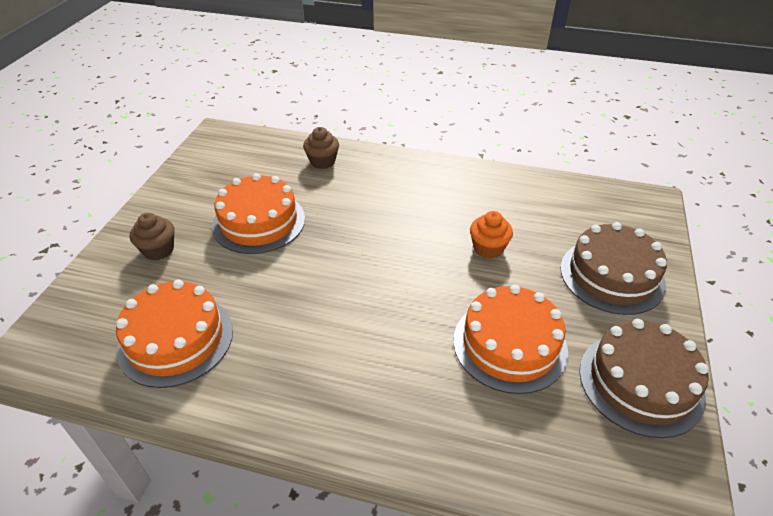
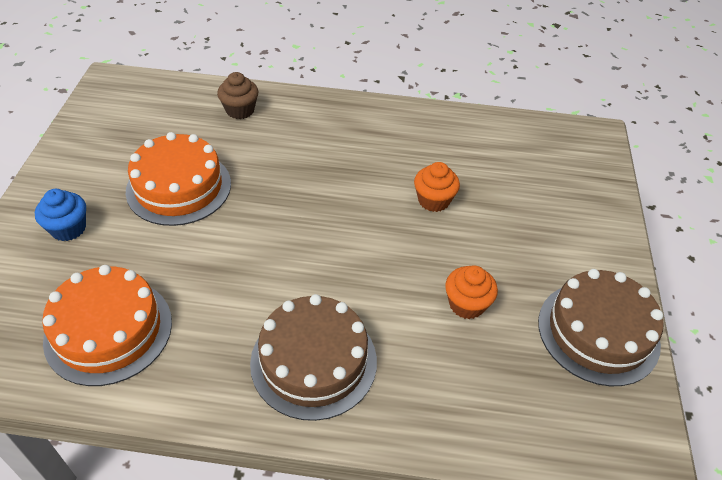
camera: 10 degrees left, 5 degrees up
brown cupcake [130,213,174,261] -> blue cupcake [35,189,86,241]
orange cake [453,284,568,394] -> orange cupcake [445,265,498,319]
brown cake [560,222,667,315] -> brown cake moved to [250,294,377,421]

